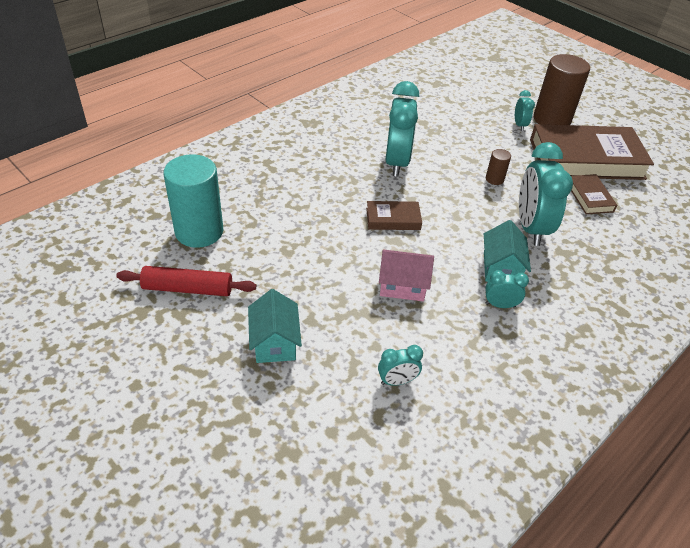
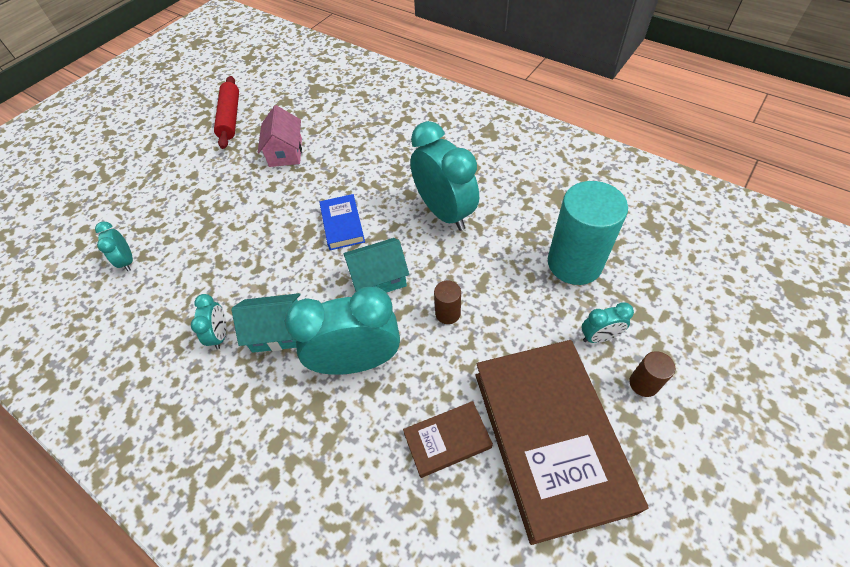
camera: 85 degrees right, 10 degrees up
turquoise cylinder [163,154,223,248] -> turquoise cylinder moved to [548,181,628,285]
turquoise house [248,289,302,363] -> turquoise house moved to [343,238,409,293]
brown book [366,201,422,230] -> blue book [320,194,365,250]
pink house [379,249,434,301] -> pink house moved to [258,105,302,167]
turquoise clock [385,81,419,177] -> turquoise clock turned 120 degrees counterclockwise [410,121,479,231]
brown cylinder [533,54,590,125] -> brown cylinder [629,351,675,397], size x0.45

